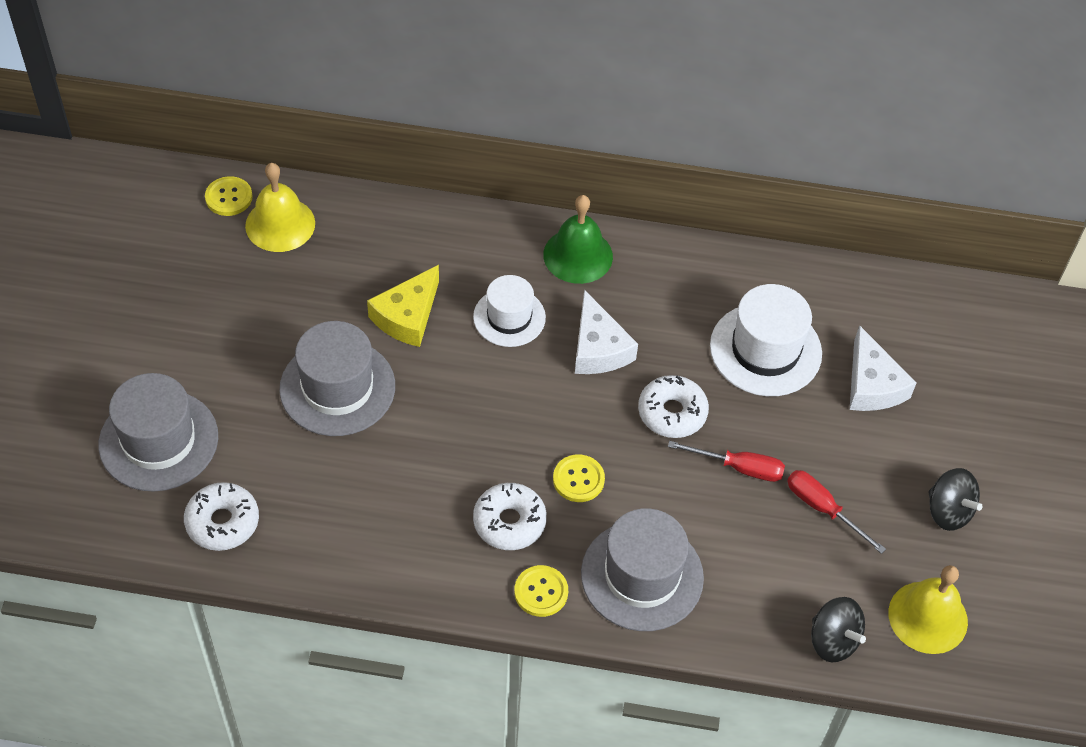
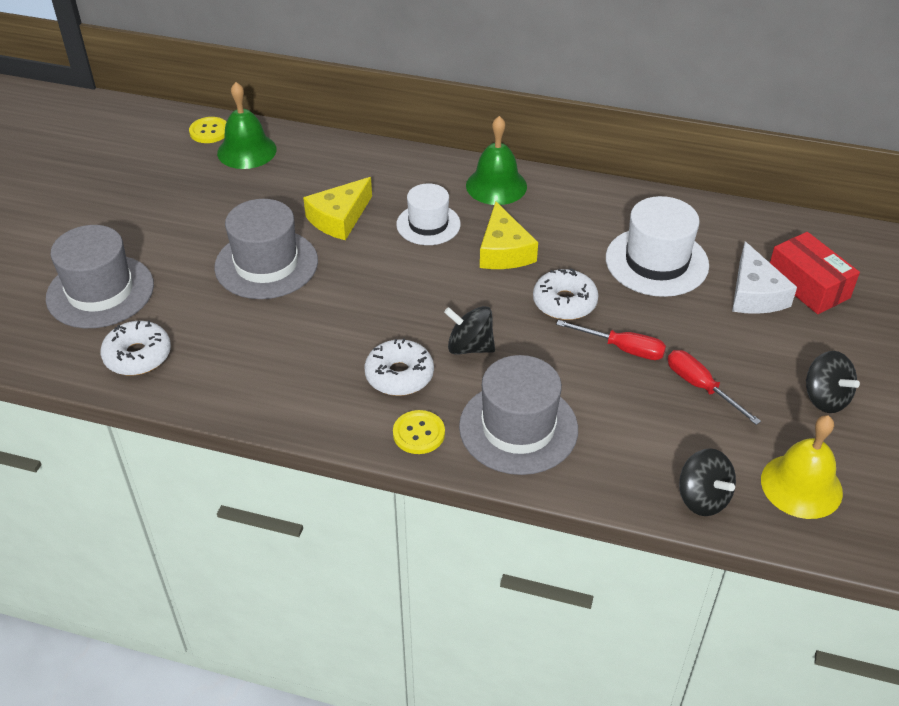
camera: 10 degrees right, 10 degrees down
yellow bell [245,163,315,252] -> green bell [217,82,277,169]
yellow button [553,454,605,502] -> black spinning top [444,306,495,355]
white cheese [575,290,638,374] -> yellow cheese [480,201,538,269]
none -> red box [770,232,860,314]

